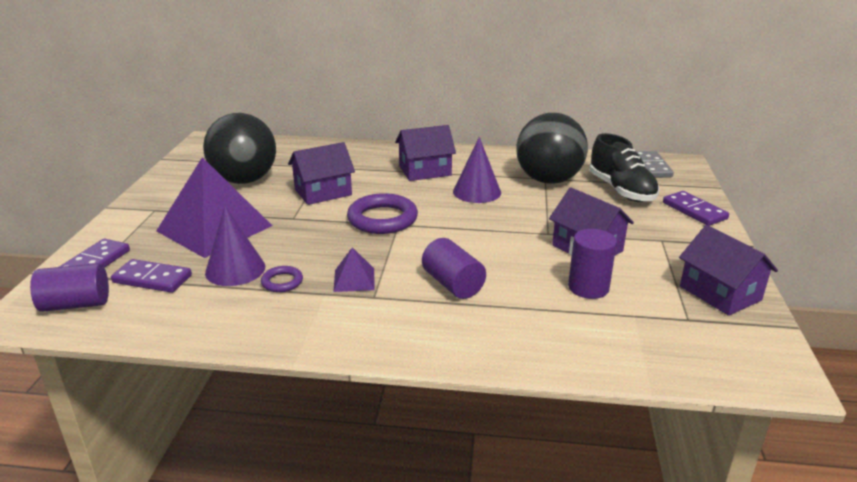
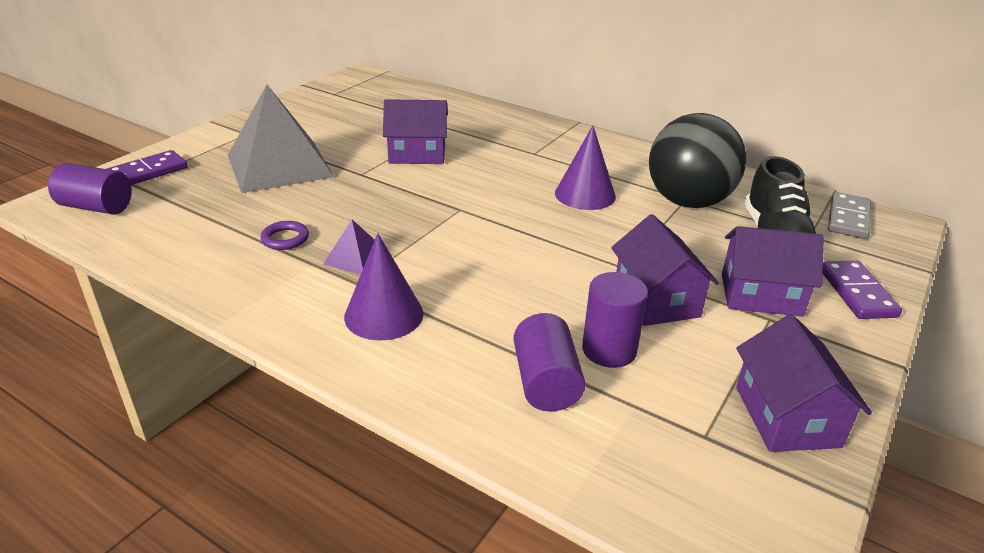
camera: 25 degrees right, 5 degrees up
purple domino [111,259,192,293] -> none
purple pyramid [156,157,272,258] -> grey pyramid [228,85,334,193]
black ball [203,113,276,184] -> none
purple cone [205,206,265,286] -> purple cone moved to [344,233,424,340]
purple ring [347,193,418,234] -> none
purple house [395,125,456,181] -> purple house moved to [722,226,824,317]
purple cylinder [422,238,486,299] -> purple cylinder moved to [514,313,585,412]

